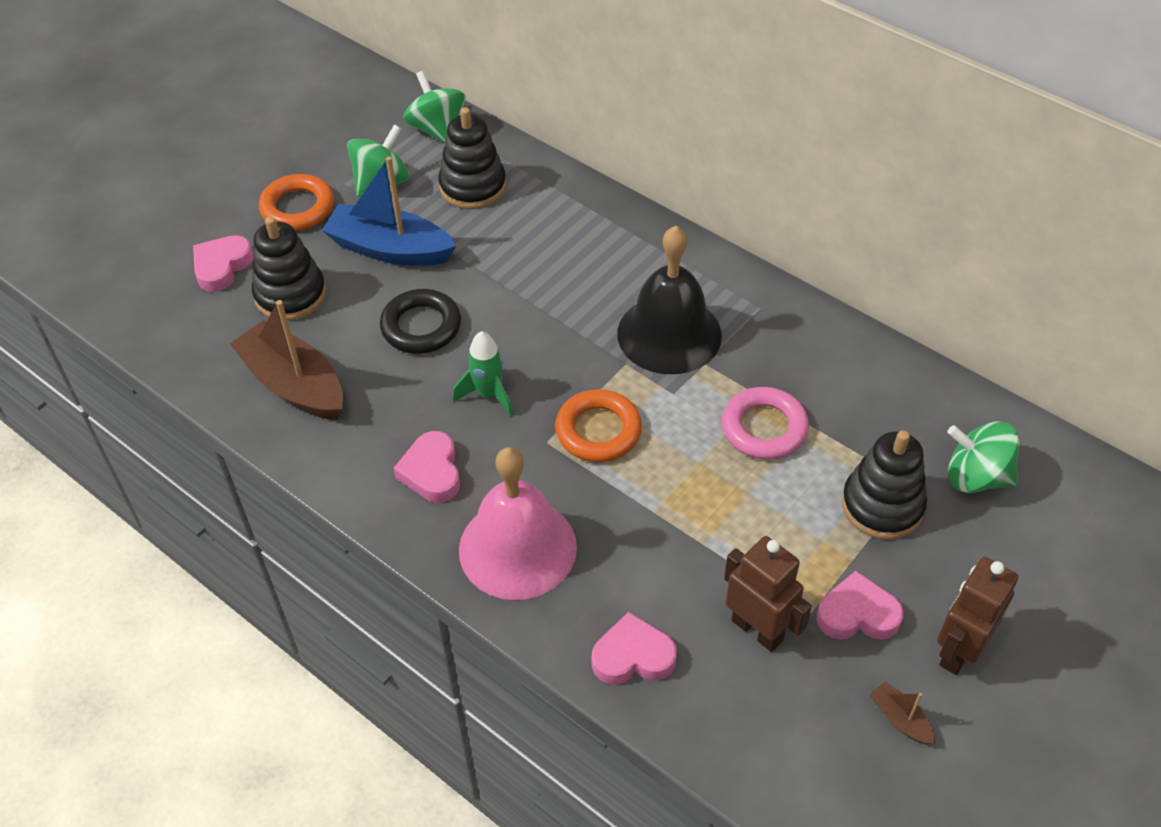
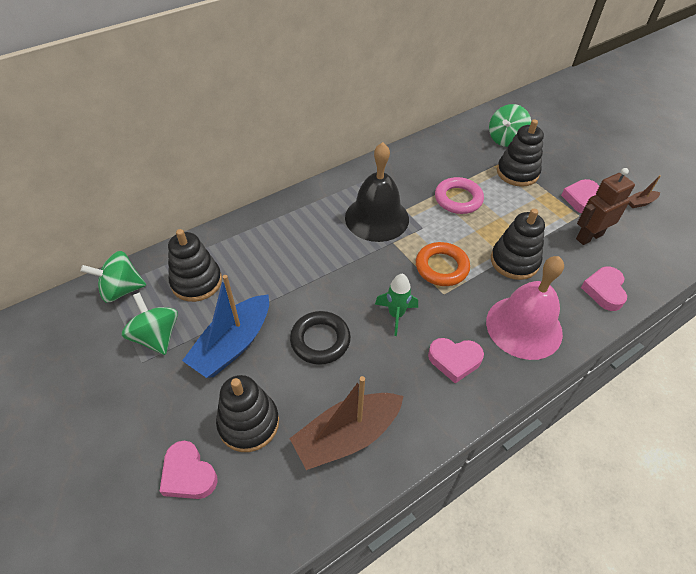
camera: 75 degrees left, 0 degrees up
orange ring [259,174,334,231] -> none
brown robot [937,557,1018,675] -> none
none -> black stacking toy [491,209,545,280]

